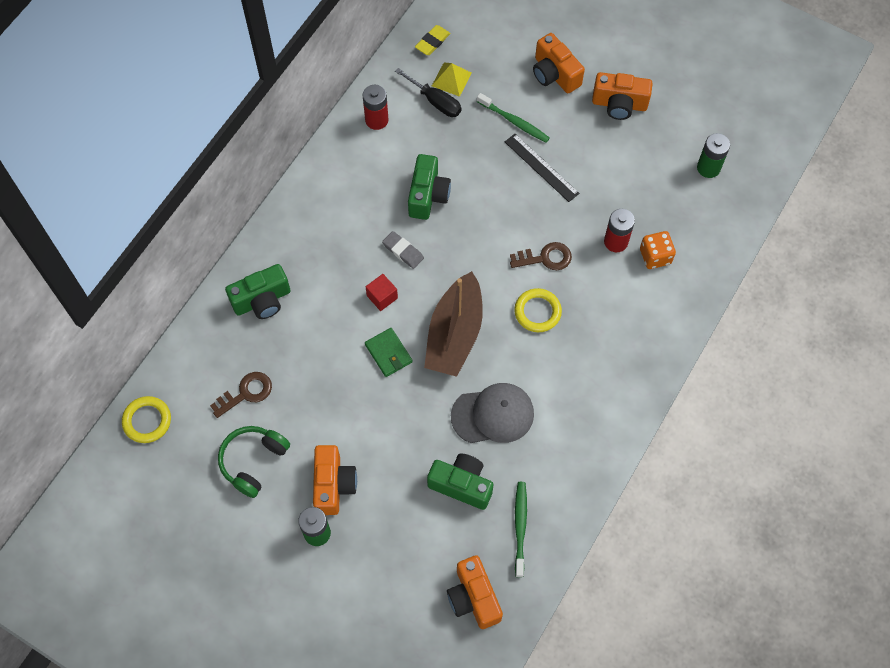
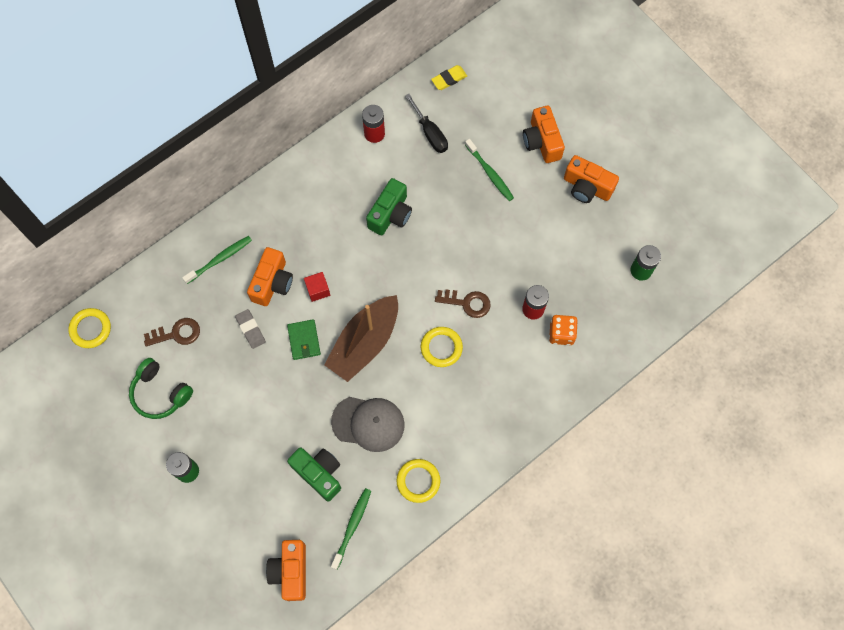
camera: 20 degrees right, 5 degrees up
green headphones [218,426,290,498] -> green headphones turned 105 degrees counterclockwise [129,358,193,419]
green camera [225,264,290,319] -> green toothbrush [182,236,252,284]
orange camera [313,445,357,515] -> orange camera moved to [247,247,293,306]
grey eraser [382,231,424,269] -> grey eraser moved to [235,309,266,349]
yellow pyramid [432,63,472,97] -> none
black ruler [505,134,579,202] -> none
none -> yellow ring [396,459,440,503]

